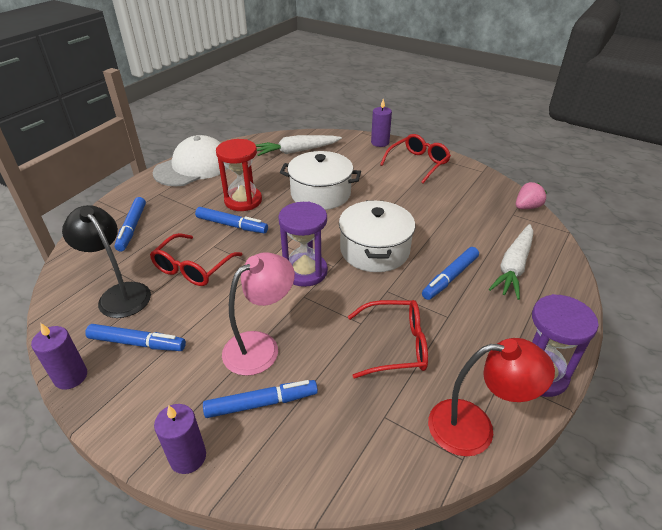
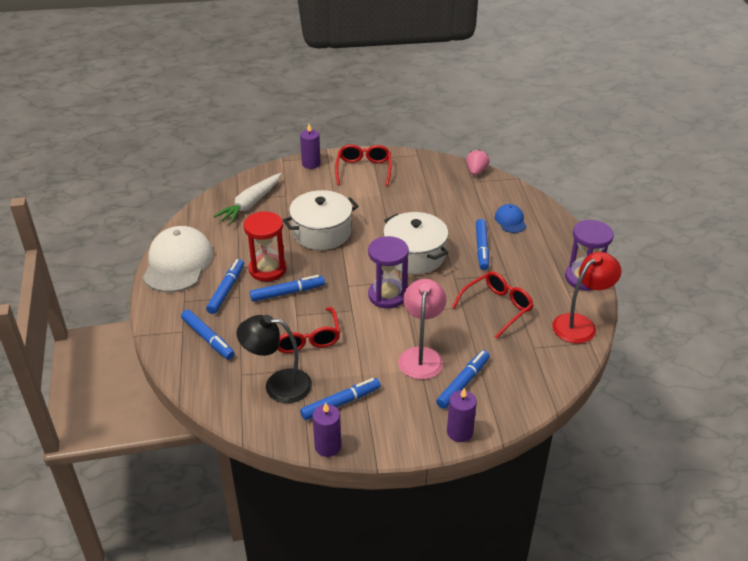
camera: 40 degrees left, 0 degrees up
white carrot [489,224,533,300] -> blue cap [495,204,526,233]
none -> blue marker [206,259,244,314]

